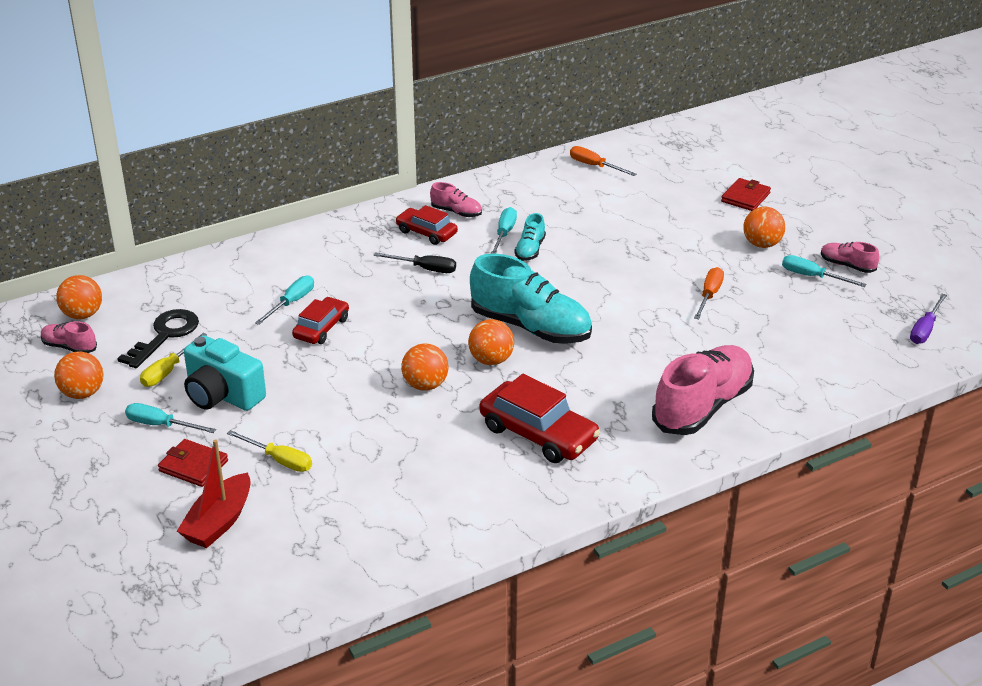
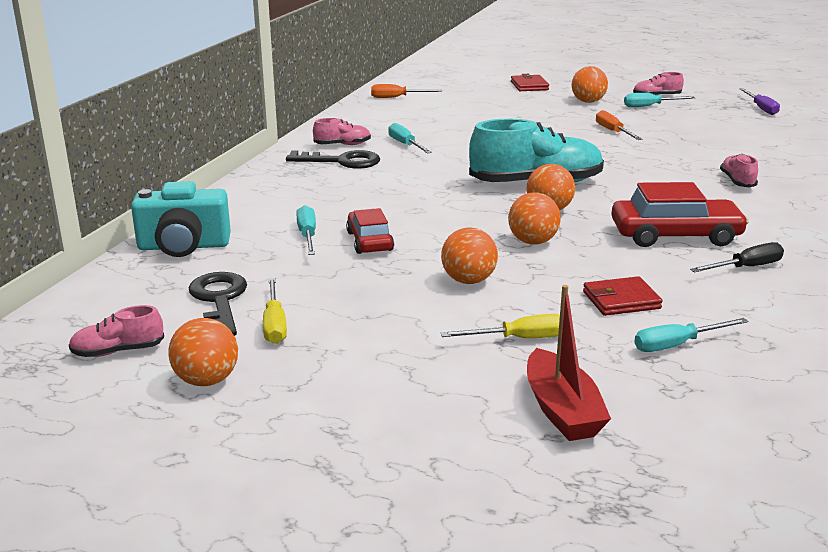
camera: 40 degrees left, 10 degrees down
orange ball [56,275,102,319] -> orange ball moved to [441,227,498,284]
turquoise screwdriver [125,403,216,433] -> turquoise screwdriver moved to [634,318,748,352]
red wallet [158,439,228,487] -> red wallet moved to [583,276,663,316]
turquoise camera [184,335,266,411] -> turquoise camera moved to [131,181,231,257]
black screwdriver [374,253,456,273] -> black screwdriver moved to [690,242,784,273]
red car [396,205,458,245] -> black key [286,150,380,169]
turquoise shoe [514,213,546,261] -> none
pink shoe [652,345,754,435] -> pink shoe [720,154,758,188], size x0.47

